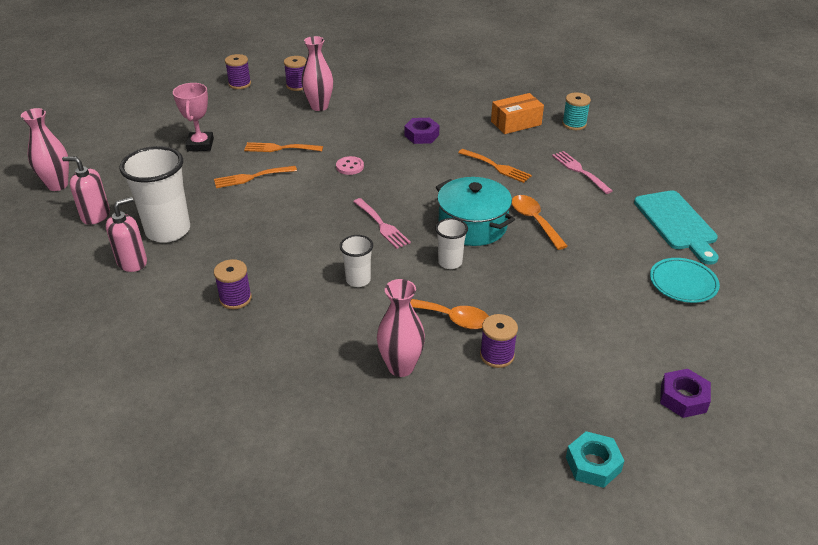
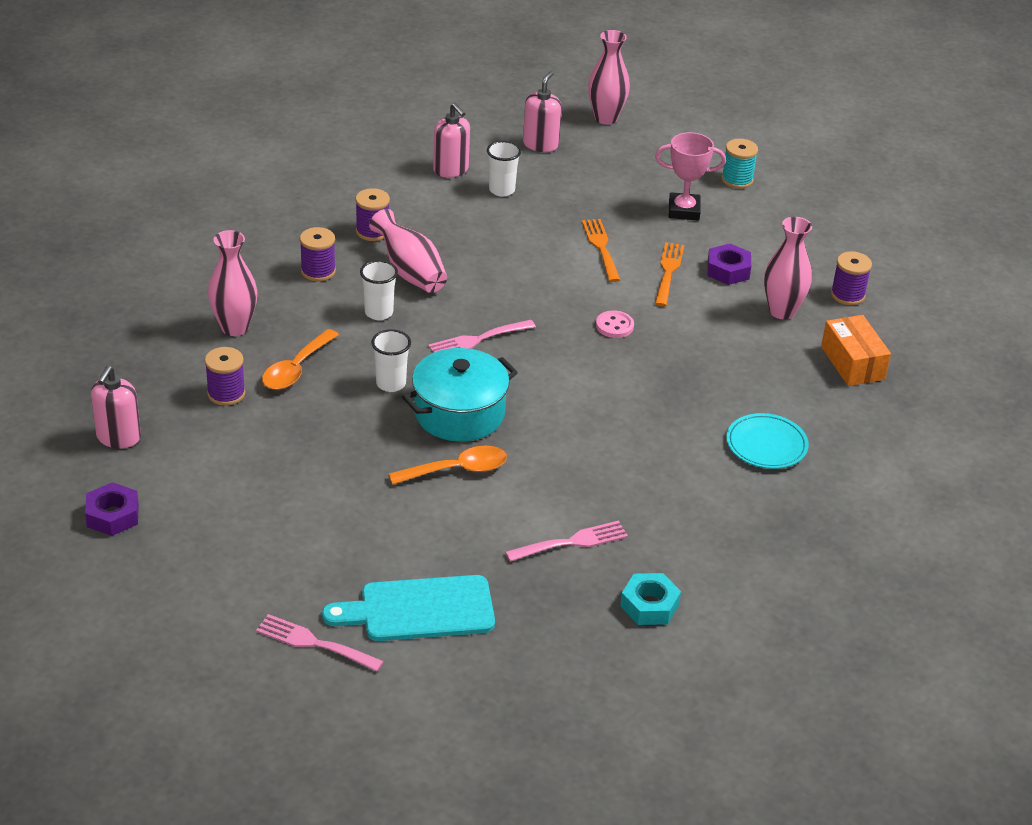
camera: 95 degrees right, 0 degrees up
white cup [119,146,190,243] -> white cup [487,141,521,196], size x0.52
purple spool [225,54,251,89] -> purple spool moved to [300,227,336,281]
purple nut [404,118,439,144] -> purple nut moved to [707,244,751,285]
orange fork [458,149,532,183] -> none
orange box [491,93,544,134] -> orange box moved to [821,315,891,386]
turquoise spool [562,92,591,130] -> turquoise spool moved to [721,139,758,189]
turquoise nut [566,431,624,488] -> turquoise nut moved to [620,573,681,625]
turquoise plate [650,258,720,303] -> turquoise plate moved to [726,413,809,469]
none -> pink soap dispenser [91,366,141,448]
none -> pink fork [256,614,384,672]
none -> pink vase [369,209,447,293]

